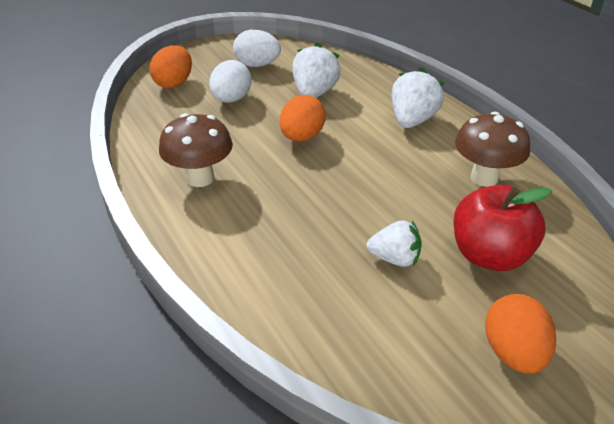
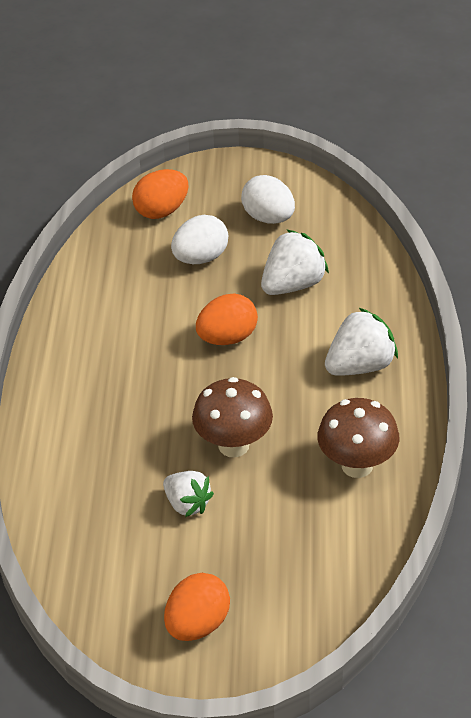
camera: 35 degrees right, 5 degrees up
brown mushroom [159,113,233,187] -> brown mushroom moved to [192,377,273,457]
red apple [453,185,552,271] -> none

